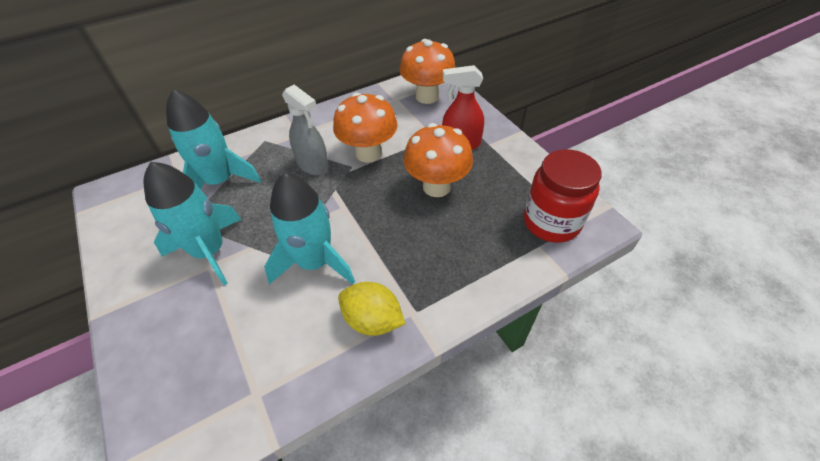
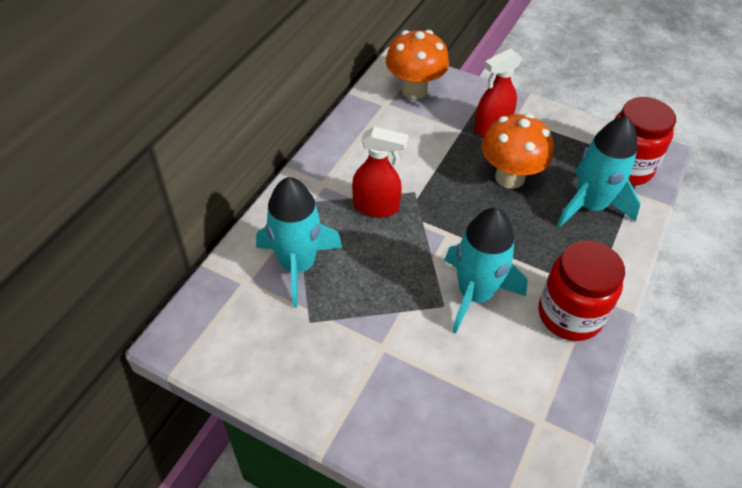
camera: 35 degrees left, 0 degrees up
turquoise rocket [144,162,242,285] -> turquoise rocket moved to [557,116,641,228]
grey spray bottle [282,85,329,176] -> red spray bottle [352,127,409,217]
orange mushroom [333,92,398,163] -> none
yellow lemon [338,282,405,336] -> red jar [539,241,625,341]

